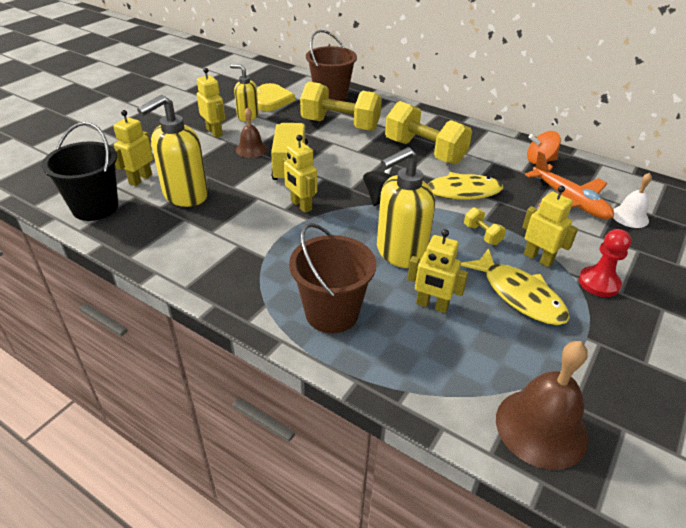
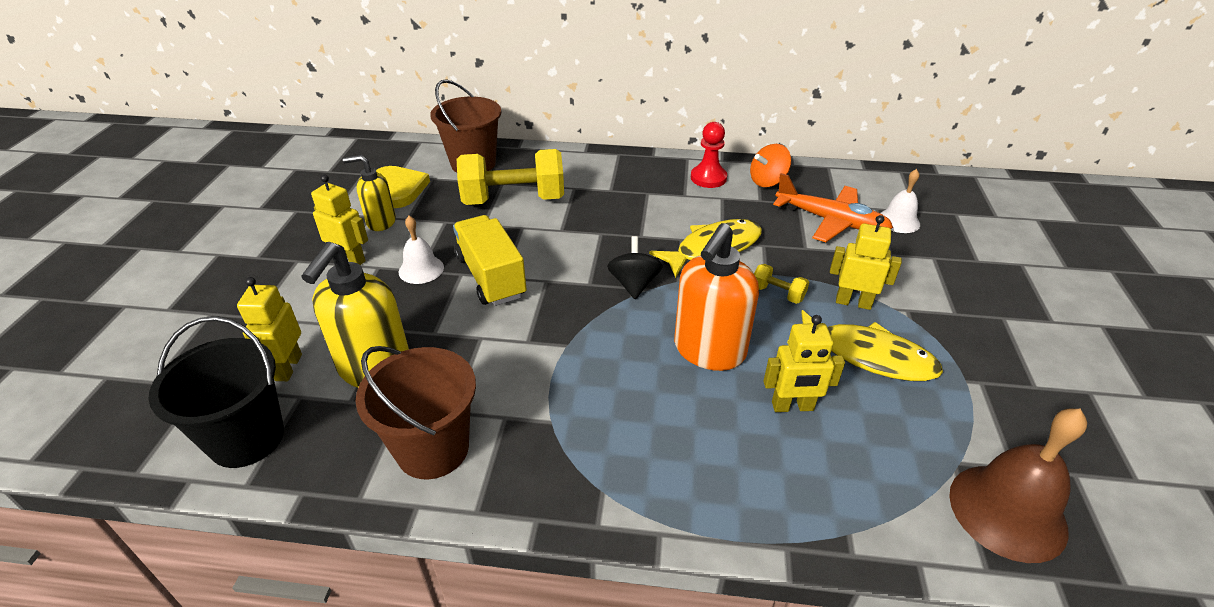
camera: 25 degrees left, 0 degrees up
brown bell [236,107,267,158] -> white bell [399,216,444,284]
yellow robot [283,135,317,213] -> none
brown bucket [289,223,376,333] -> brown bucket moved to [356,346,476,479]
yellow soap dispenser [377,147,435,268] -> orange soap dispenser [674,223,759,371]
yellow dumbbell [385,101,472,164] -> none
red pawn [579,229,631,297] -> red pawn moved to [691,122,727,188]

